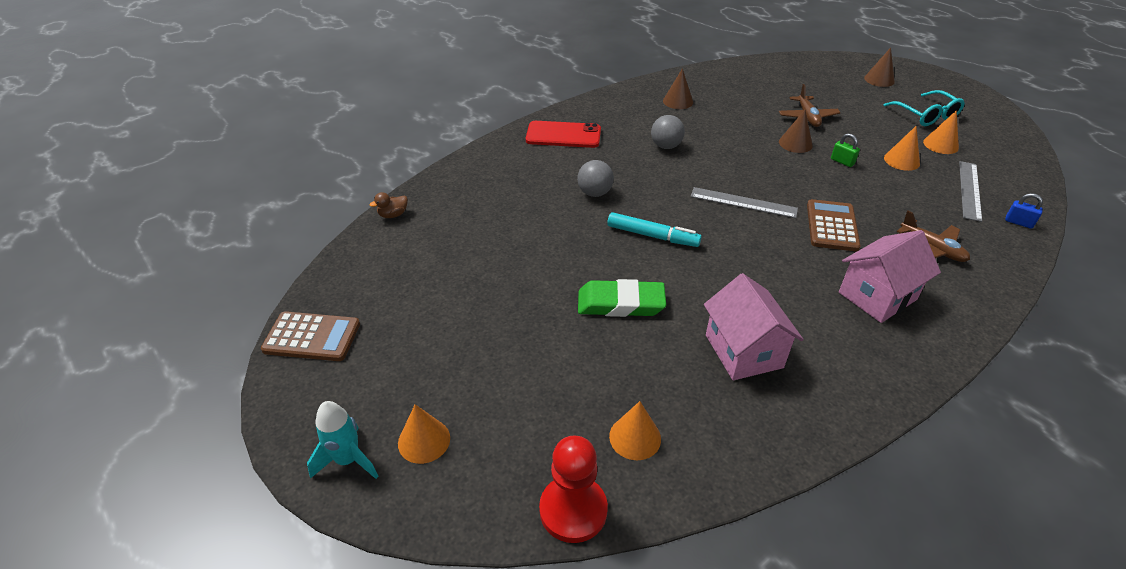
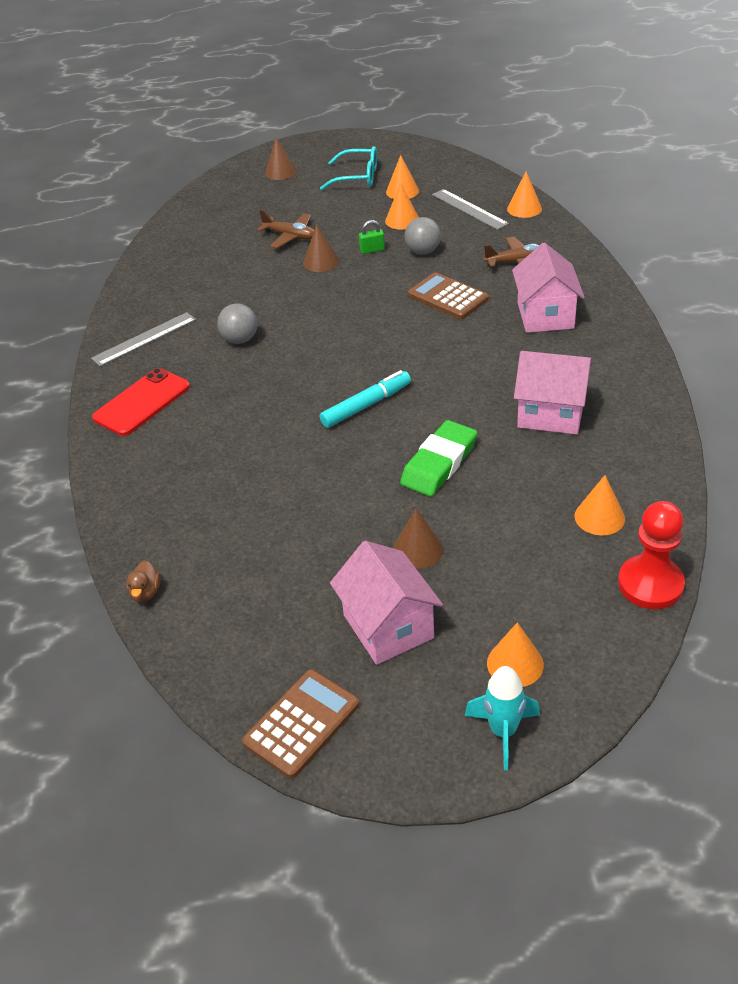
camera: 55 degrees left, 0 degrees up
grey ball [577,160,614,197] -> grey ball moved to [404,217,441,255]
brown cone [663,68,693,109] -> brown cone moved to [393,509,443,569]
grey ruler [690,187,798,218] -> grey ruler moved to [91,312,196,366]
blue padlock [1005,193,1043,229] -> orange cone [507,171,542,218]
none -> pink house [330,541,443,665]

